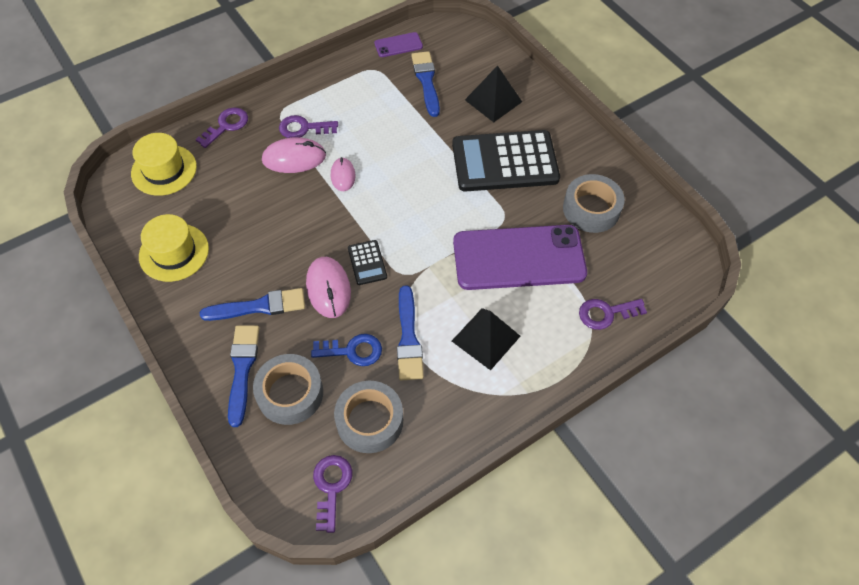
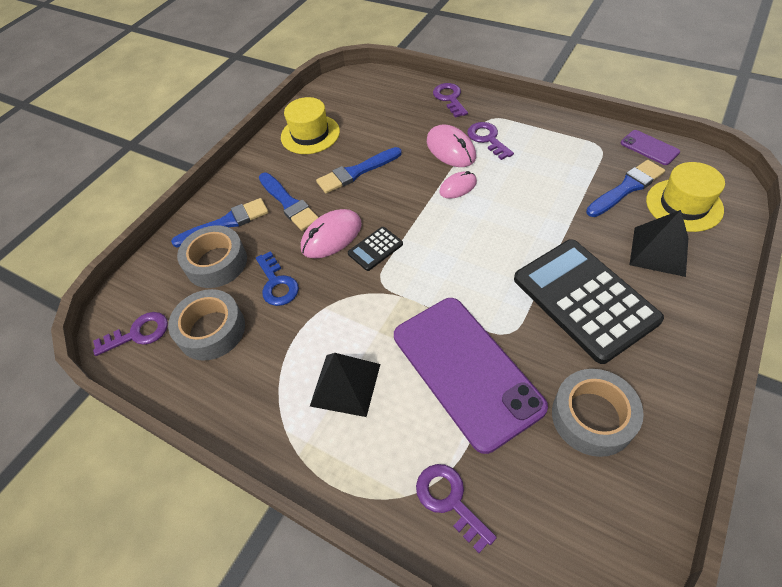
camera: 70 degrees right, 5 degrees down
yellow hat [131,133,197,196] -> yellow hat moved to [646,162,725,232]
purple key [196,107,248,148] -> purple key turned 120 degrees counterclockwise [433,83,468,118]
blue brush [397,286,424,380] -> blue brush moved to [316,147,402,194]

